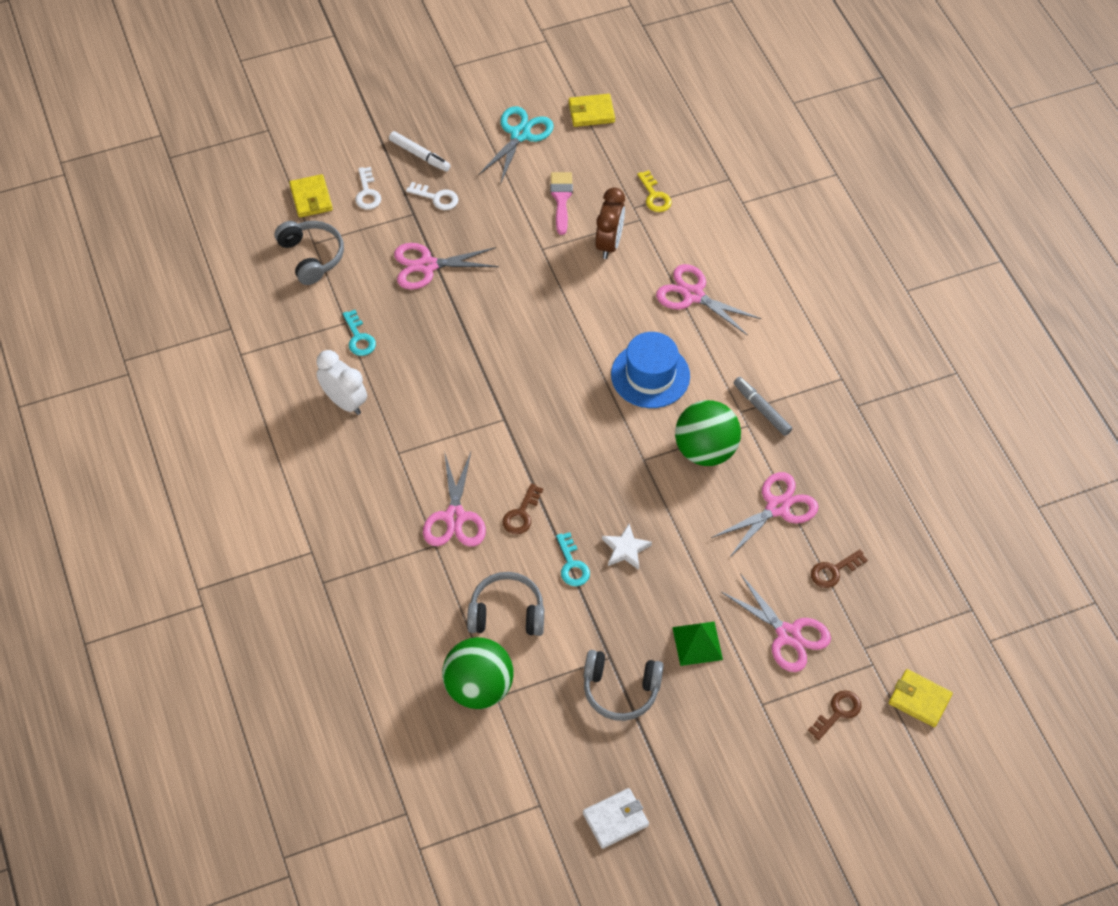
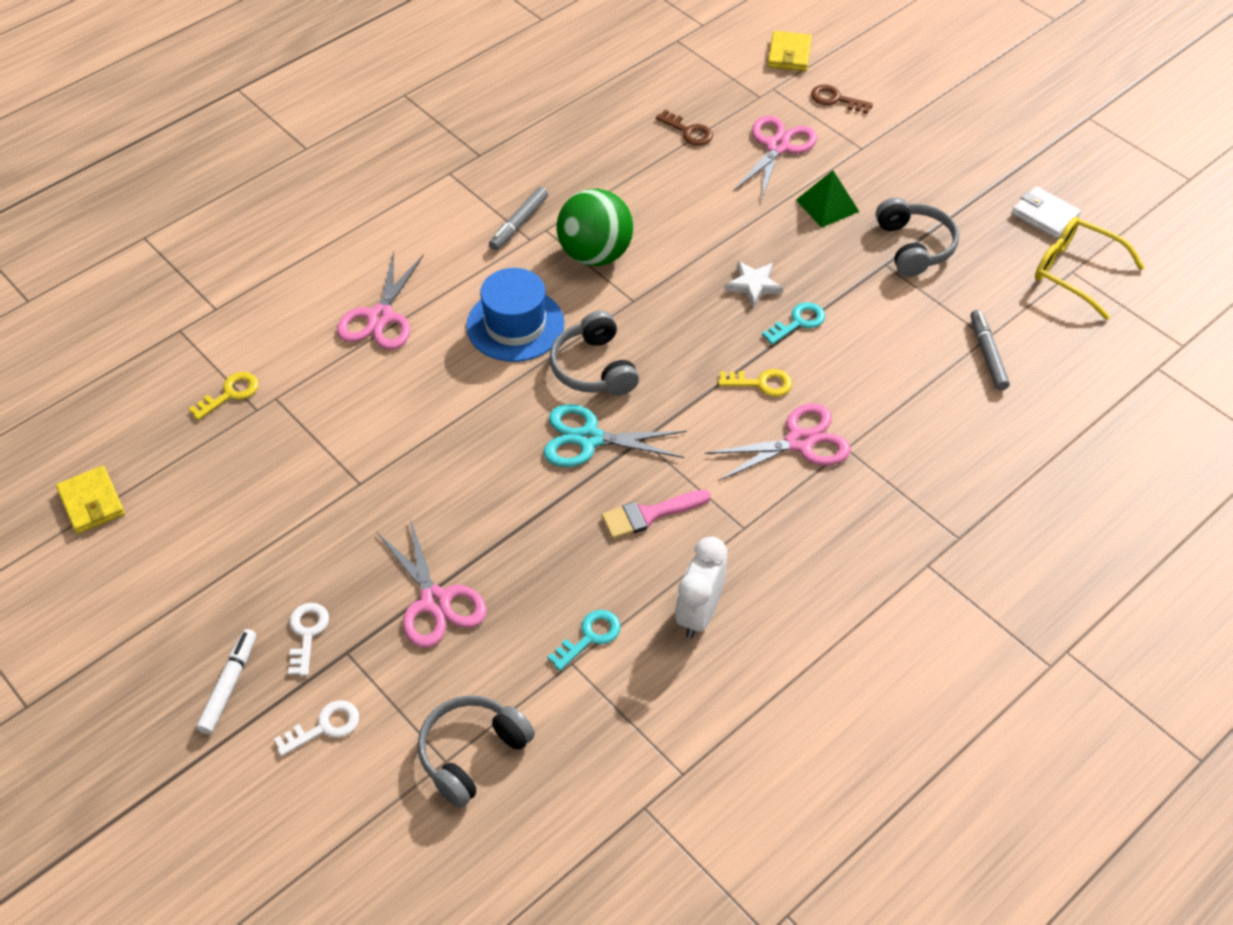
camera: 110 degrees left, 5 degrees down
yellow wallet [289,174,333,217] -> none
green ball [442,637,513,709] -> grey marker [970,310,1010,390]
grey headphones [467,572,544,636] -> grey headphones moved to [549,311,639,396]
turquoise scissors [478,106,554,185] -> turquoise scissors moved to [544,404,686,467]
brown key [503,483,543,534] -> yellow key [718,369,792,397]
pink brush [550,172,573,235] -> pink brush moved to [601,490,711,539]
brown clock [595,187,625,259] -> none
pink scissors [711,472,819,558] -> none
none -> yellow glasses [1035,217,1145,320]

